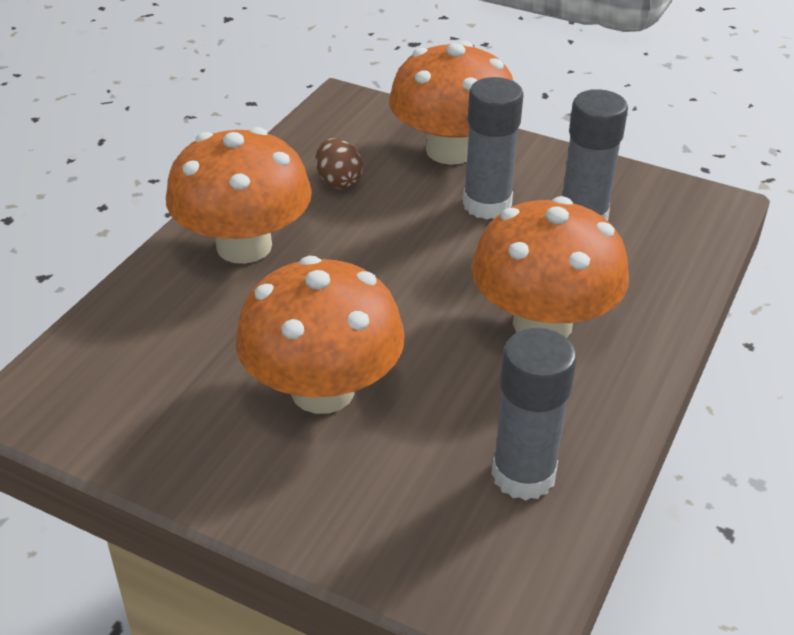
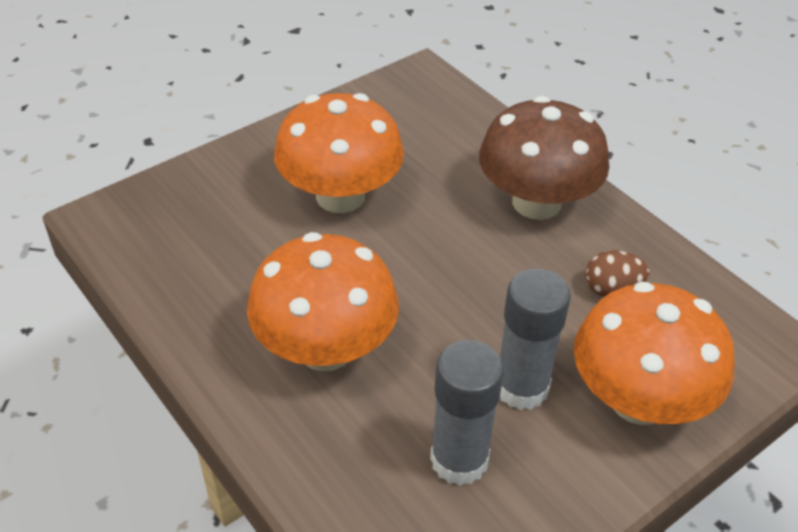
camera: 115 degrees right, 5 degrees up
orange mushroom [166,127,312,264] -> brown mushroom [479,96,609,220]
grey glue stick [492,328,577,501] -> none

